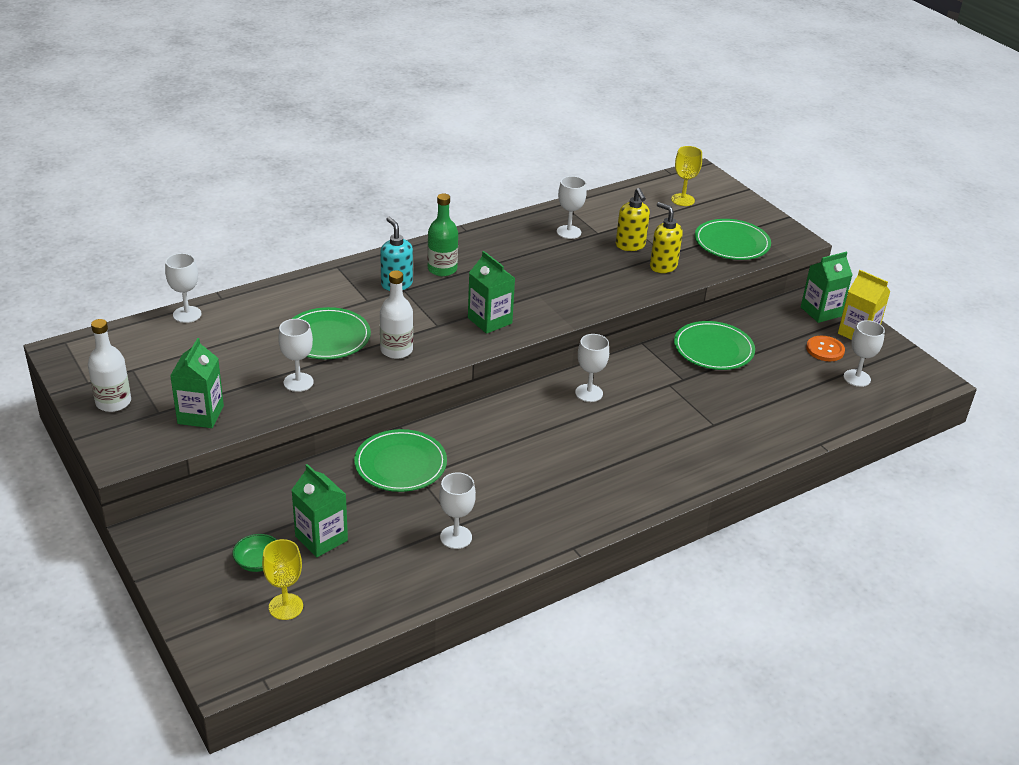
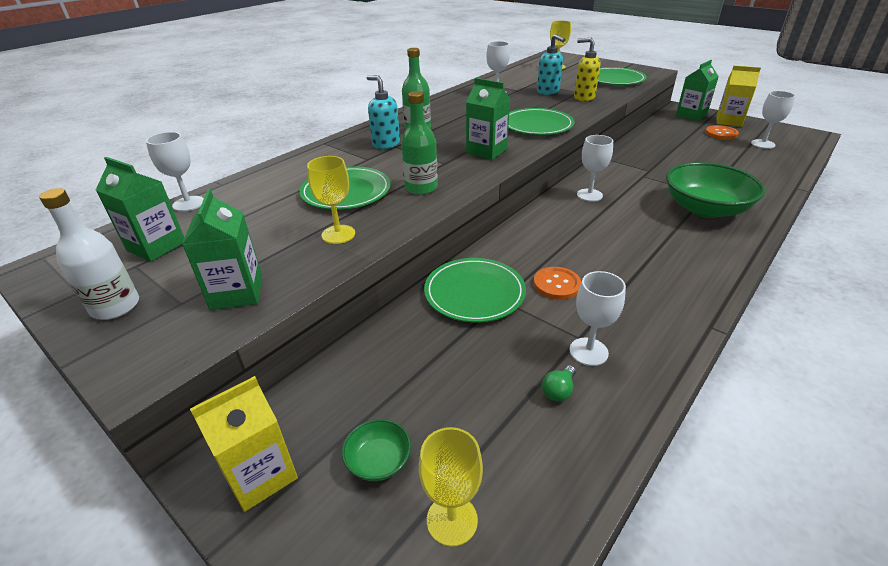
camera: 15 degrees left, 0 degrees up
white goblet [278,319,313,392] -> yellow goblet [307,156,355,244]
green carton [292,464,348,557] -> green carton moved to [96,157,184,262]
white bottle [380,270,413,359] -> green bottle [401,91,438,194]
yellow soap dispenser [616,188,650,251] -> turquoise soap dispenser [537,34,566,95]
green plate [674,321,755,370] -> green plate moved to [508,108,574,135]
none -> yellow carton [190,376,298,512]
none -> orange button [533,267,581,300]
none -> green light bulb [542,365,576,402]
none -> green bowl [666,162,765,218]

